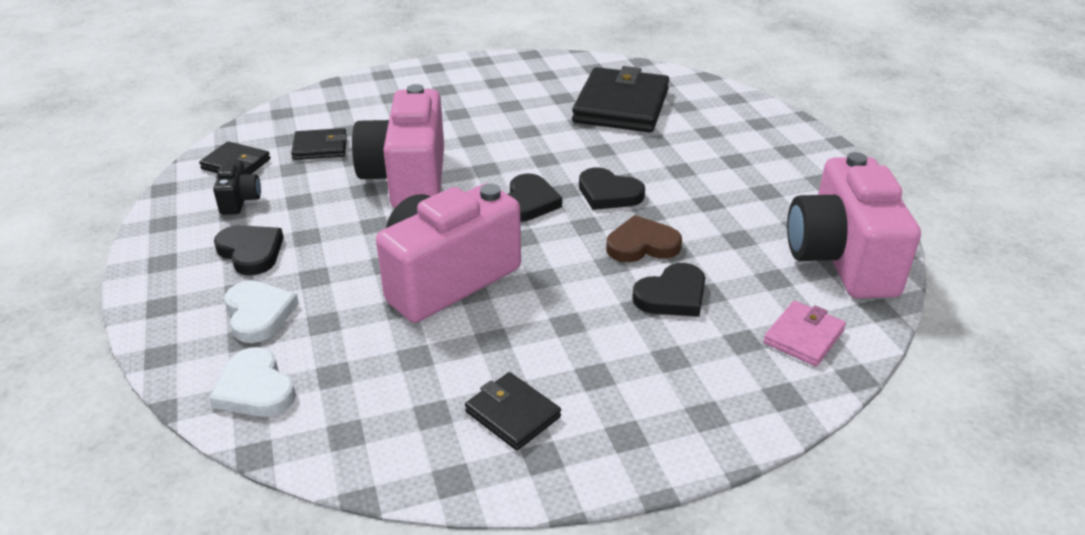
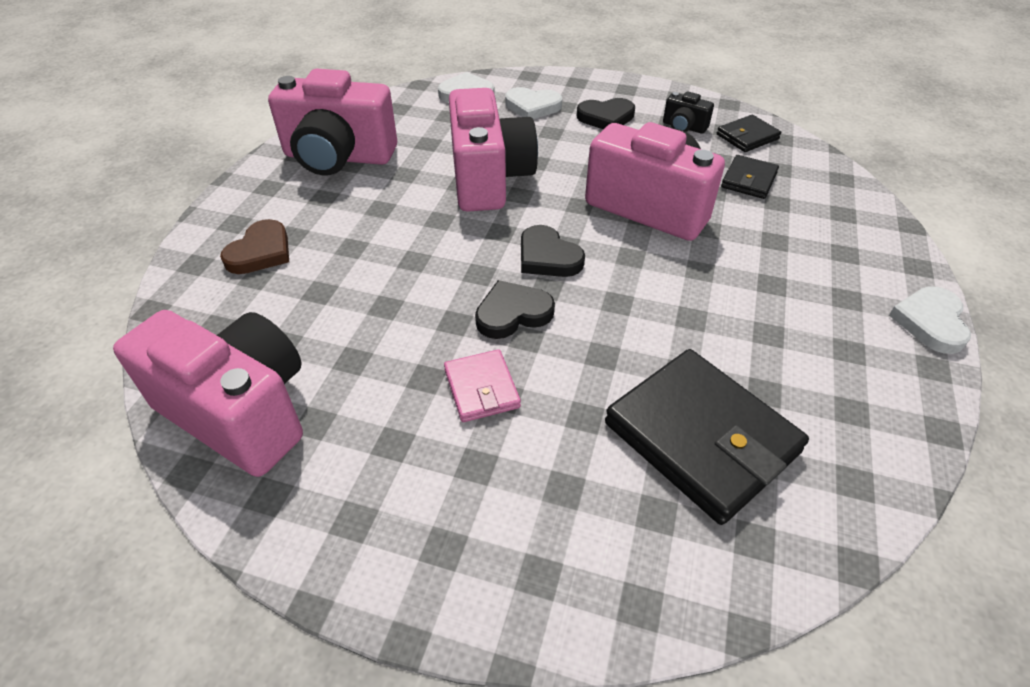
camera: 125 degrees right, 10 degrees up
black wallet [465,372,561,451] -> pink camera [268,69,397,176]
brown heart [606,215,682,262] -> brown heart moved to [220,219,289,274]
black heart [632,263,705,317] -> none
pink wallet [763,301,846,367] -> pink wallet moved to [444,349,521,422]
none -> white heart [889,287,971,354]

